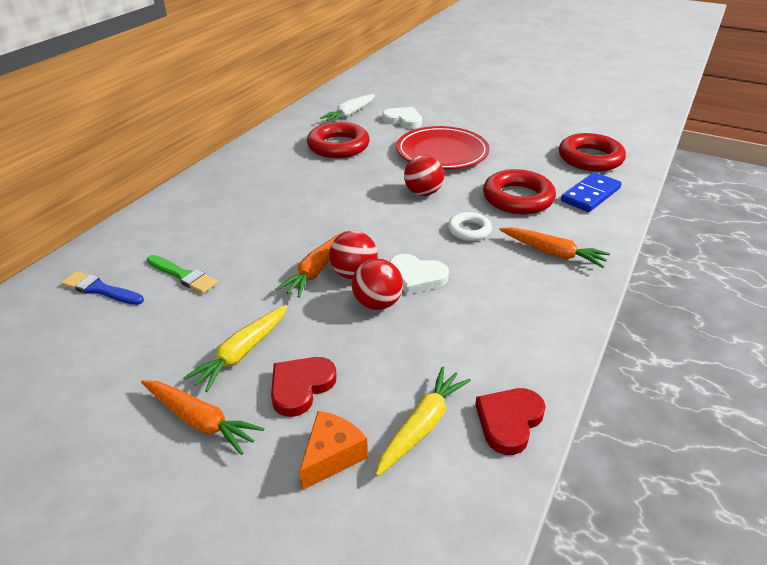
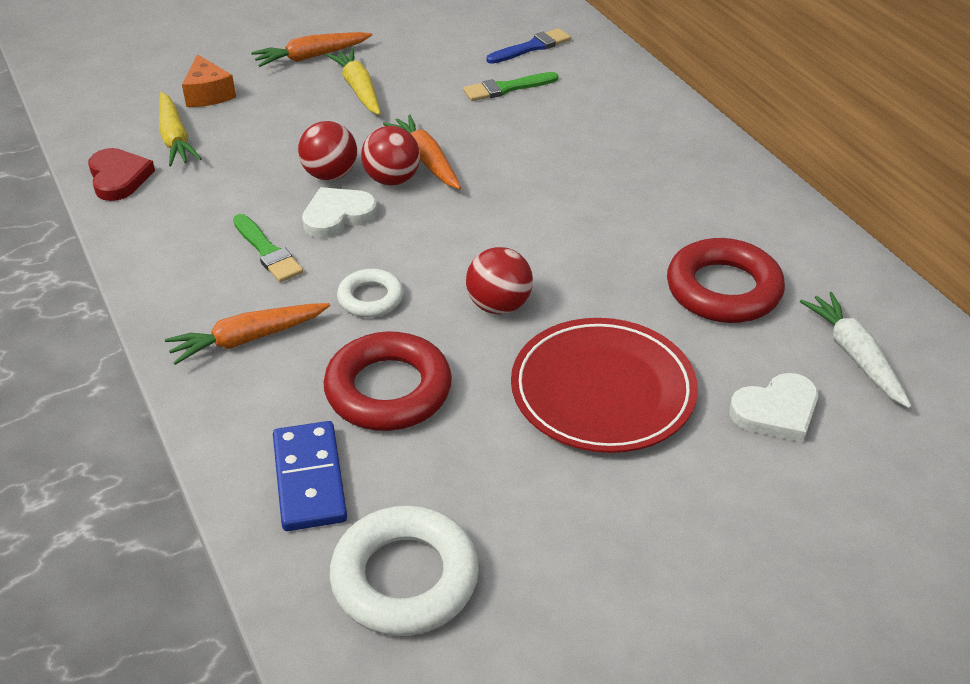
camera: 125 degrees right, 5 degrees up
red heart [271,357,337,417] -> none
red ring [559,133,626,172] -> white ring [329,505,479,636]
none -> green brush [233,214,303,282]

